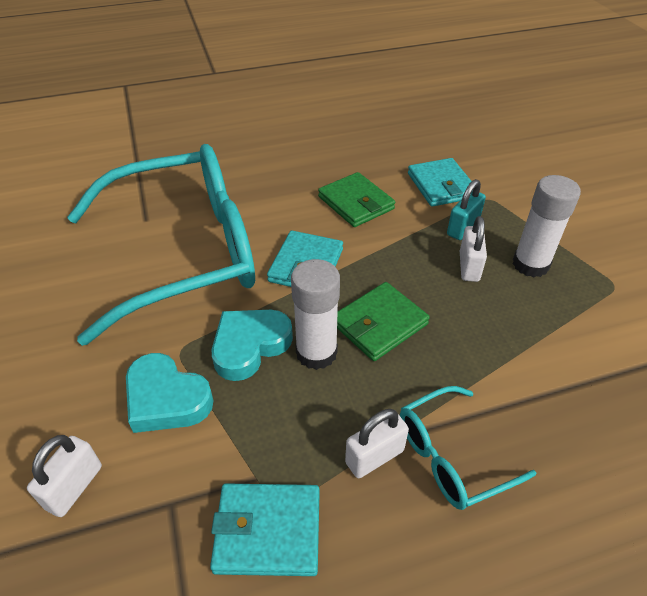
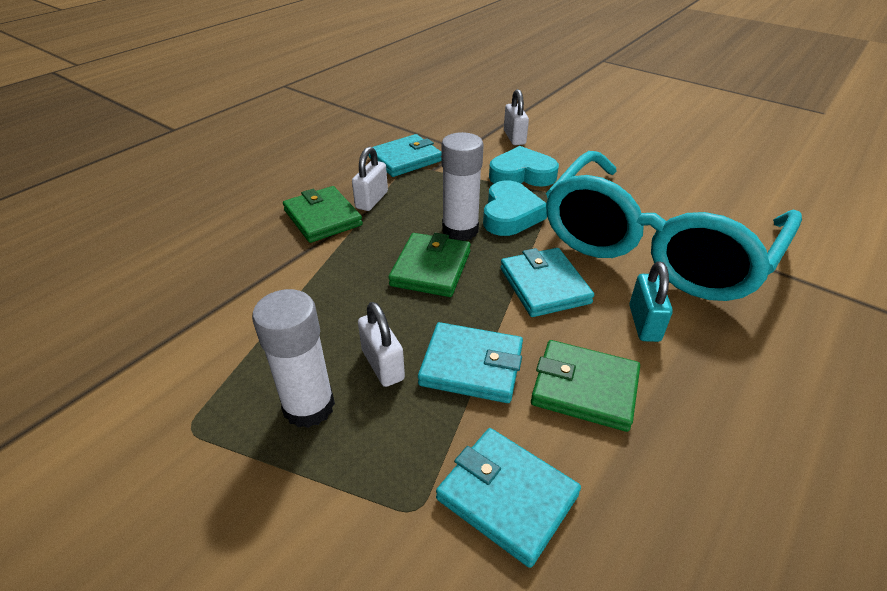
camera: 145 degrees right, 5 degrees down
turquoise glasses [400,386,537,510] -> green wallet [283,186,363,243]
turquoise padlock [447,179,486,240] -> turquoise padlock moved to [629,261,673,342]
none -> turquoise wallet [418,322,523,403]

